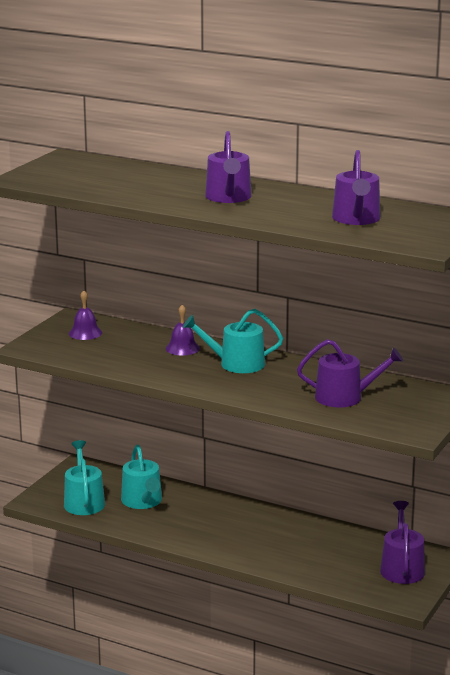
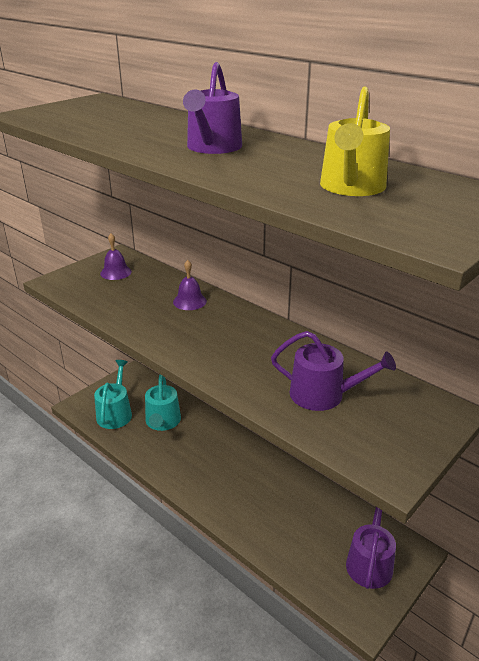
camera: 15 degrees right, 10 degrees up
turquoise watering can [183,309,283,373] -> none
purple watering can [332,150,380,225] -> yellow watering can [320,87,390,196]

